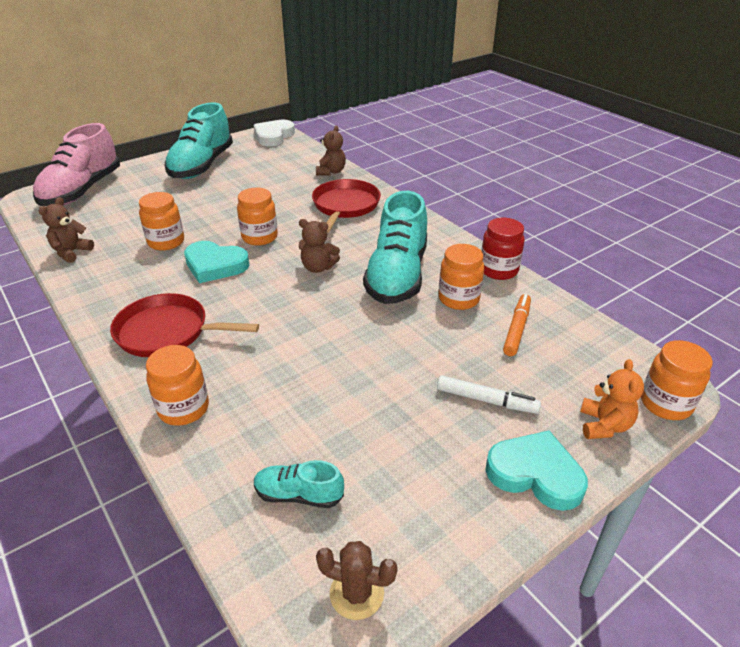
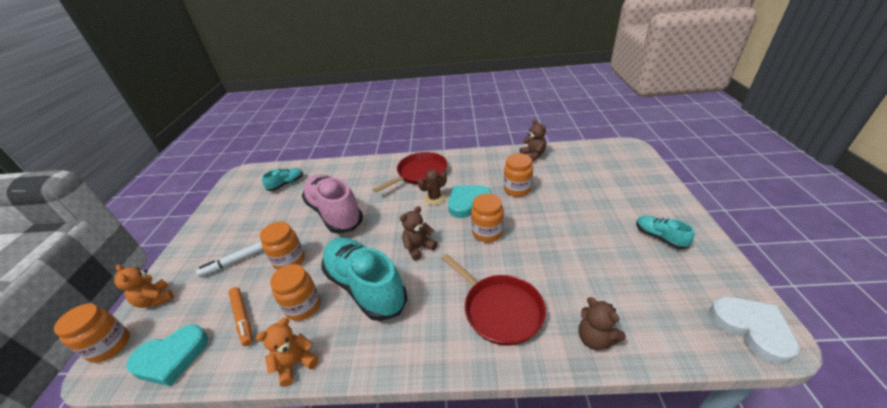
camera: 130 degrees right, 0 degrees up
pink shoe [33,123,120,206] -> pink shoe moved to [302,174,363,234]
orange jar [146,345,209,426] -> orange jar moved to [260,222,305,270]
turquoise shoe [165,103,233,179] -> turquoise shoe [636,216,694,249], size x0.47
brown cactus [316,541,398,620] -> brown cactus moved to [418,170,447,205]
red jar [481,218,525,280] -> orange teddy bear [256,318,318,387]
turquoise heart [485,431,588,511] -> turquoise heart moved to [126,324,208,386]

